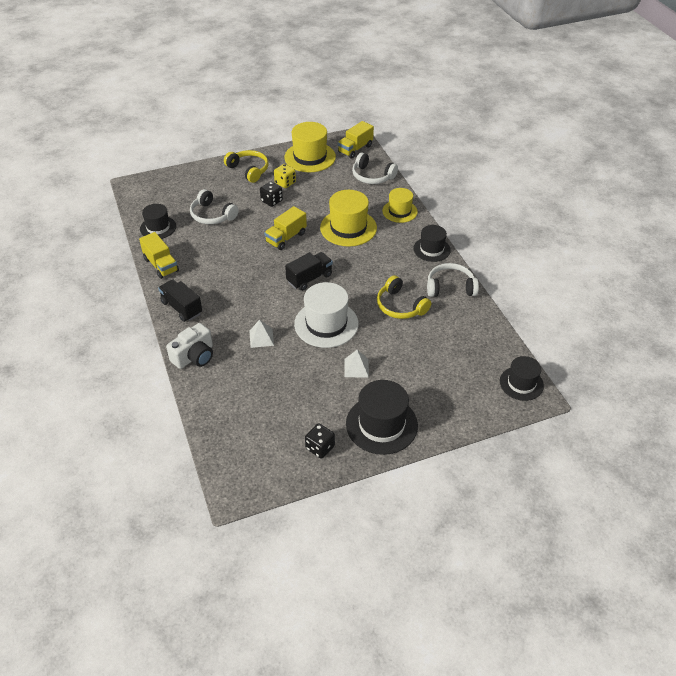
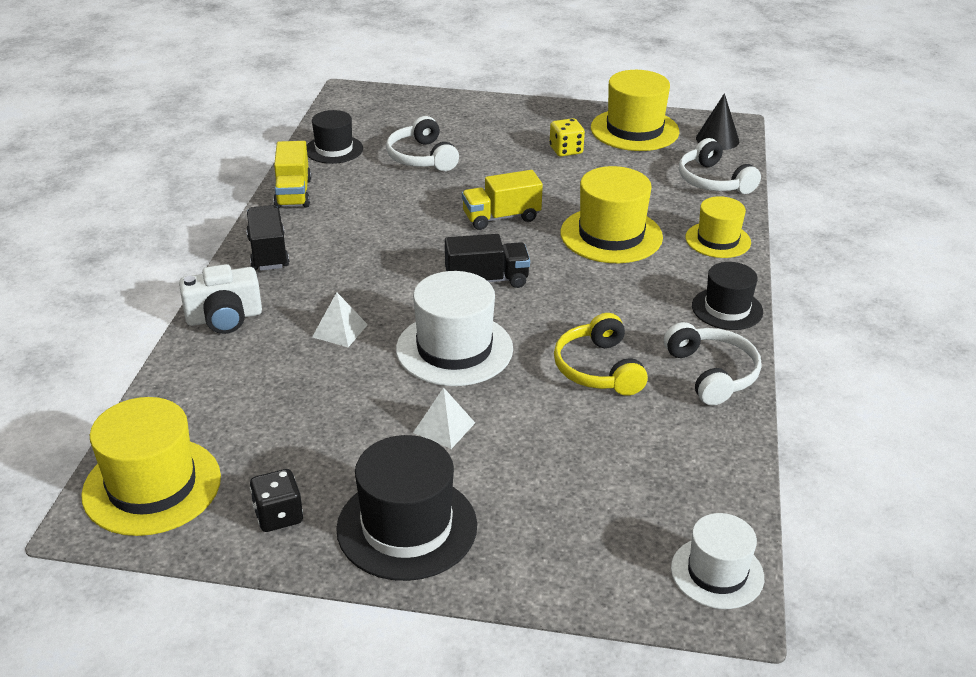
camera: 30 degrees right, 10 degrees down
yellow headphones [224,150,269,183] -> none
black dice [260,181,283,207] -> none
yellow truck [338,121,374,159] -> black cone [696,93,739,150]
white headphones [427,263,479,297] -> white headphones turned 45 degrees clockwise [664,322,762,406]
black hat [500,356,544,401] -> white hat [671,513,764,609]
none -> yellow hat [81,397,221,536]

